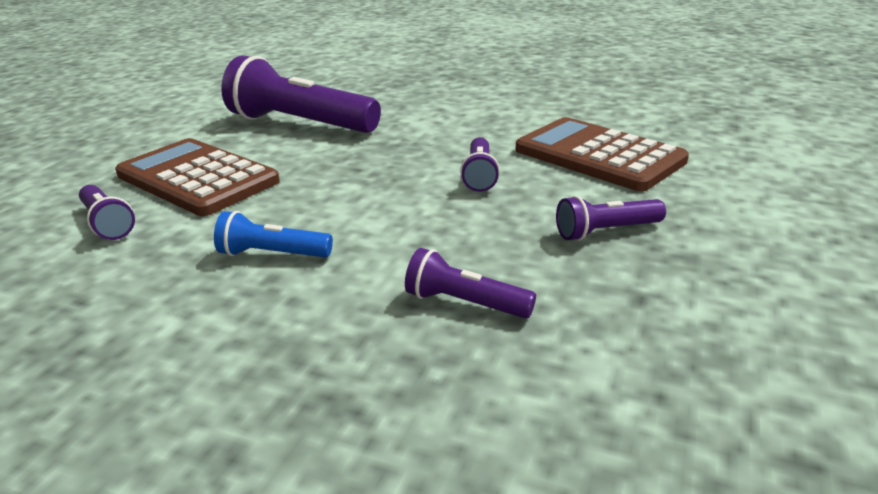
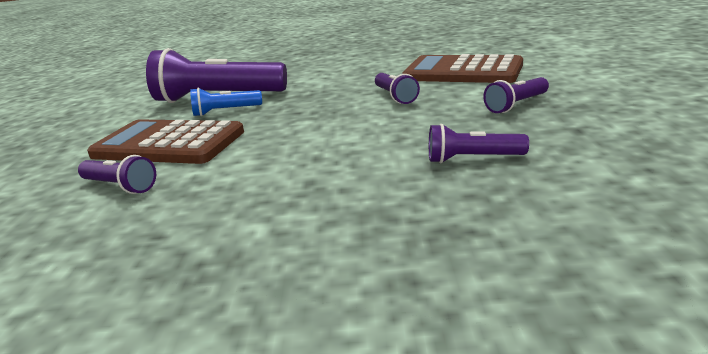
camera: 20 degrees left, 5 degrees down
blue flashlight [214,211,333,257] -> blue flashlight moved to [190,88,262,116]

